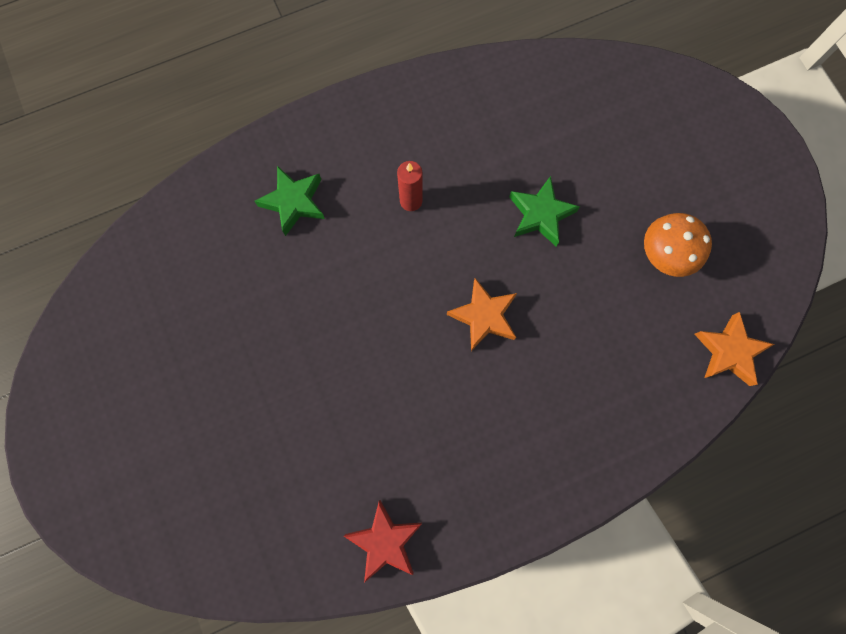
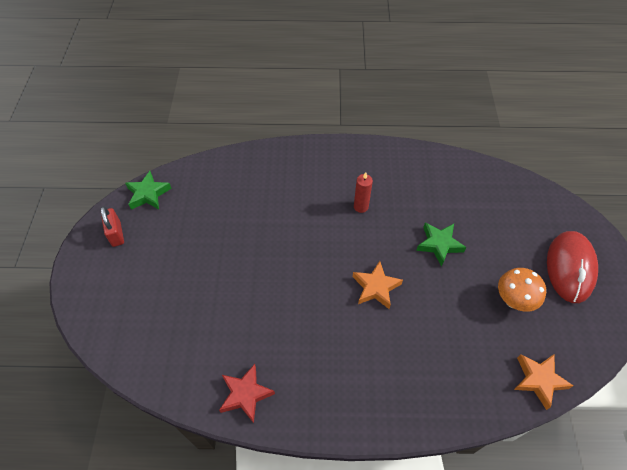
camera: 25 degrees right, 20 degrees down
green star [255,166,325,236] -> green star moved to [125,171,172,210]
none -> red padlock [101,206,124,247]
none -> red mouse [547,231,598,303]

